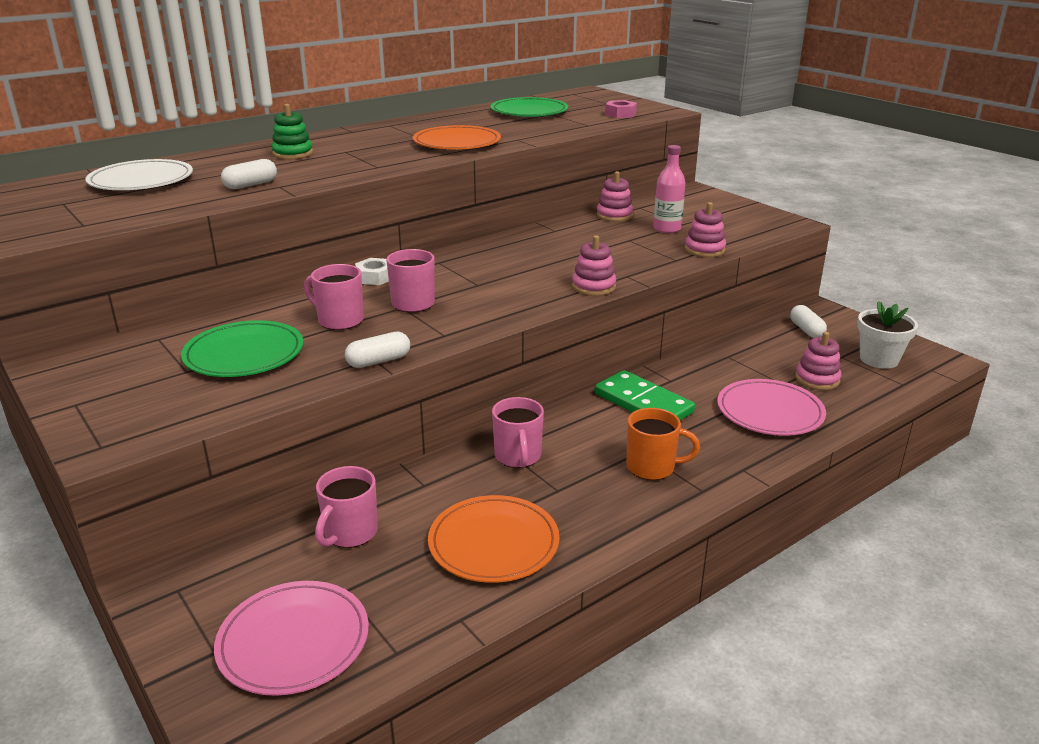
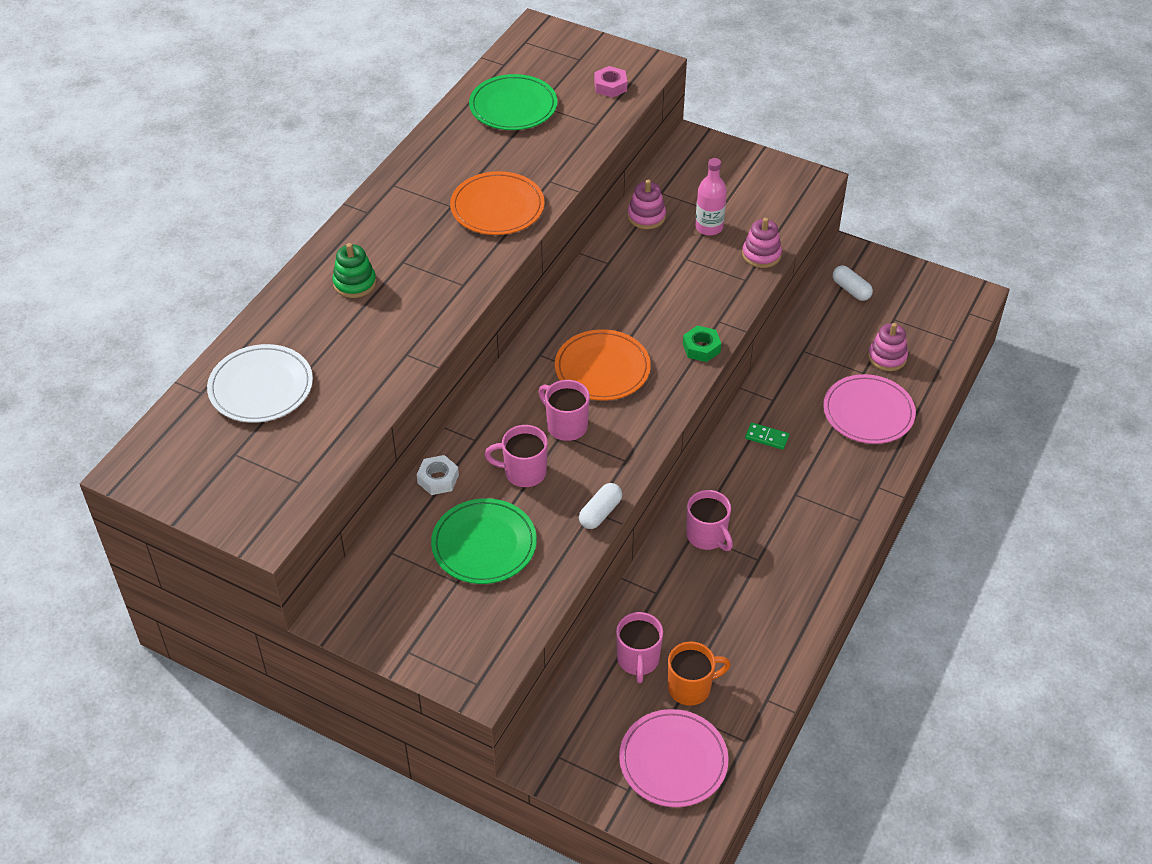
camera: 25 degrees left, 20 degrees up
white capsule [221,159,277,189] -> none
white nut [355,258,389,285] -> white nut moved to [417,455,459,495]
orange plate [428,495,559,583] -> orange plate moved to [555,329,651,401]
pink stacking toy [572,235,616,296] -> green nut [683,326,721,362]
green domino [595,370,695,420] -> green domino [745,423,789,450], size x0.48
orange mug [626,408,700,480] -> orange mug moved to [668,642,731,706]
white flower pot [857,301,918,369] -> none

